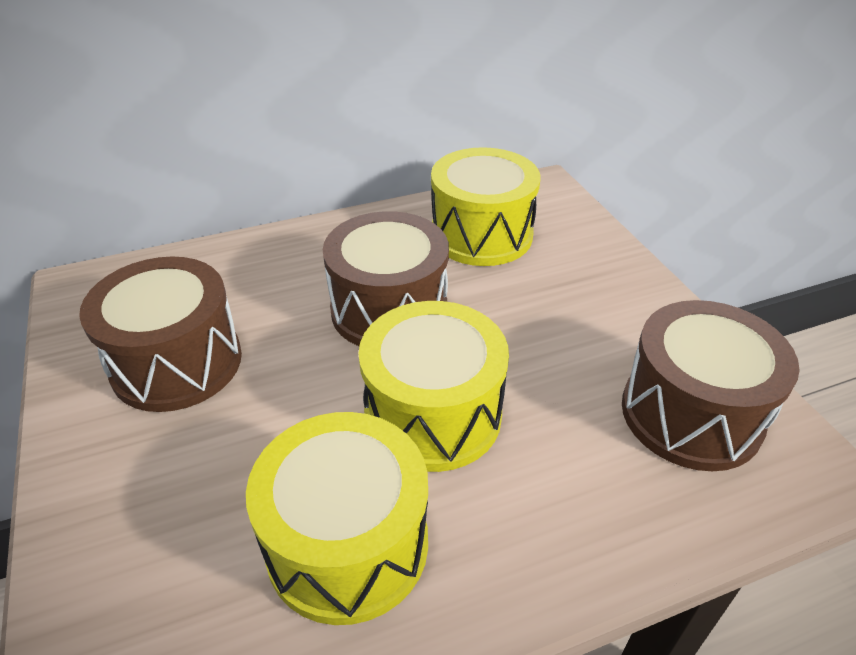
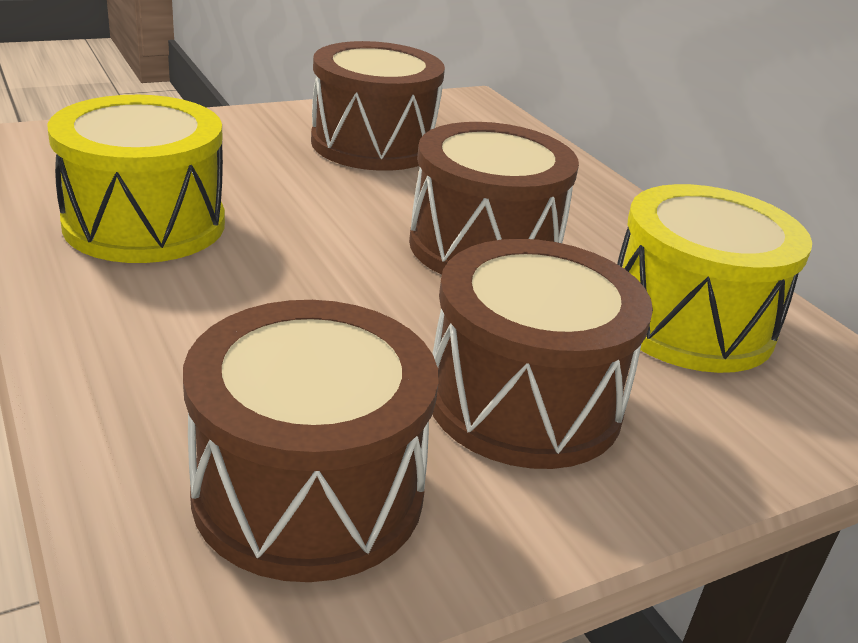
camera: 80 degrees right, 10 degrees down
yellow drum [358,301,509,472] -> none
none -> brown drum [433,239,653,469]

